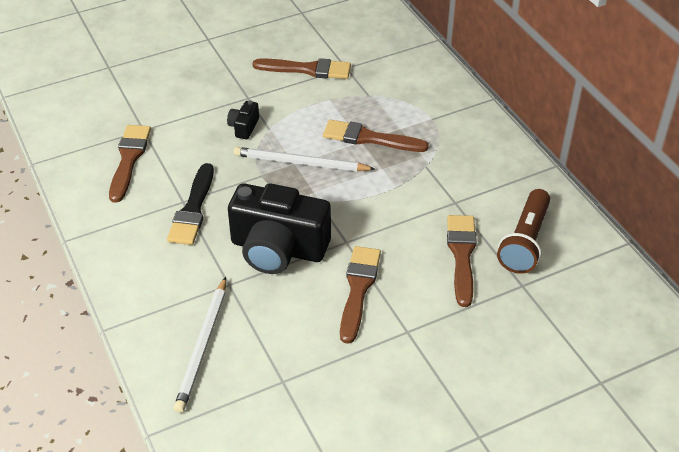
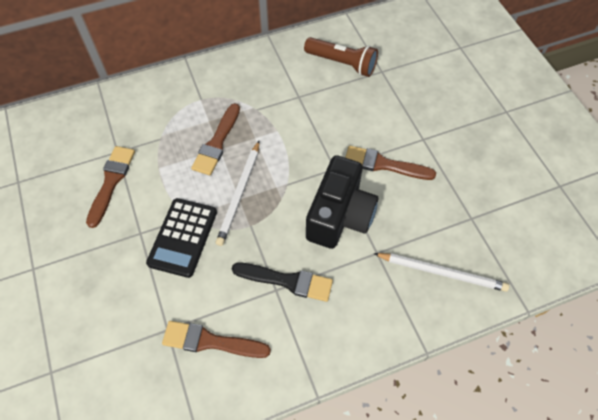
camera: 85 degrees left, 15 degrees up
black camera [227,100,259,139] -> black calculator [146,198,217,278]
brown brush [447,215,477,307] -> none

